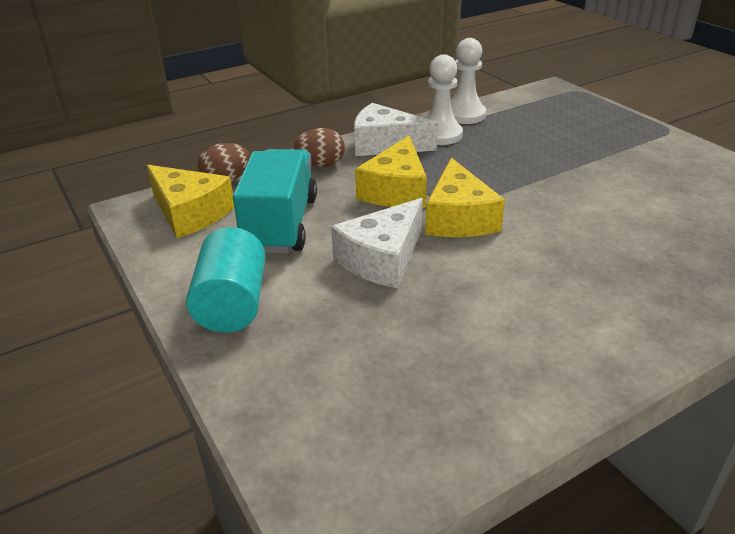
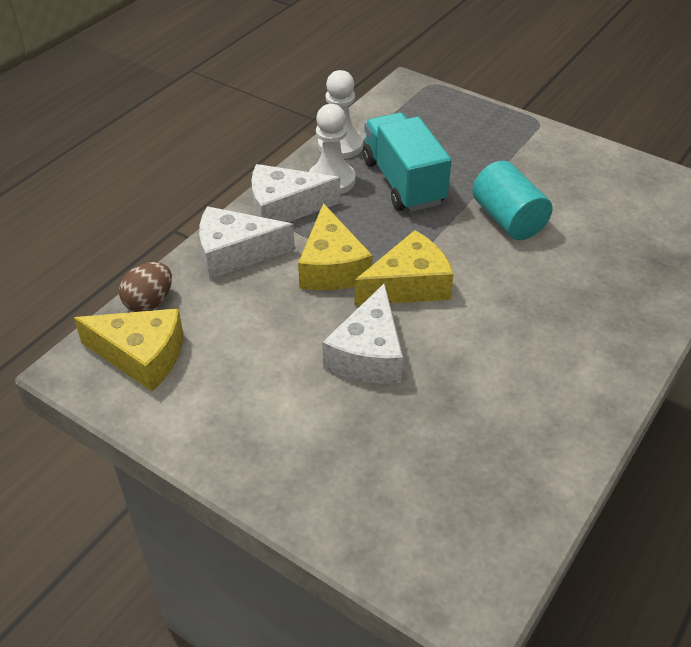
camera: 25 degrees left, 10 degrees up
turquoise cylinder [186,227,266,332] -> turquoise cylinder moved to [472,161,552,240]
turquoise truck [233,149,317,254] -> turquoise truck moved to [363,112,452,212]
brown egg [293,128,345,167] -> white cheese [199,206,295,279]
yellow cheese [425,158,505,237] -> yellow cheese turned 90 degrees counterclockwise [355,230,454,305]

